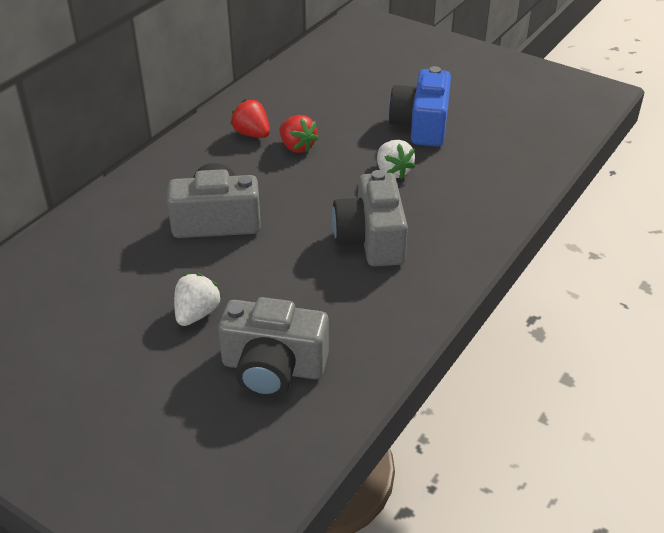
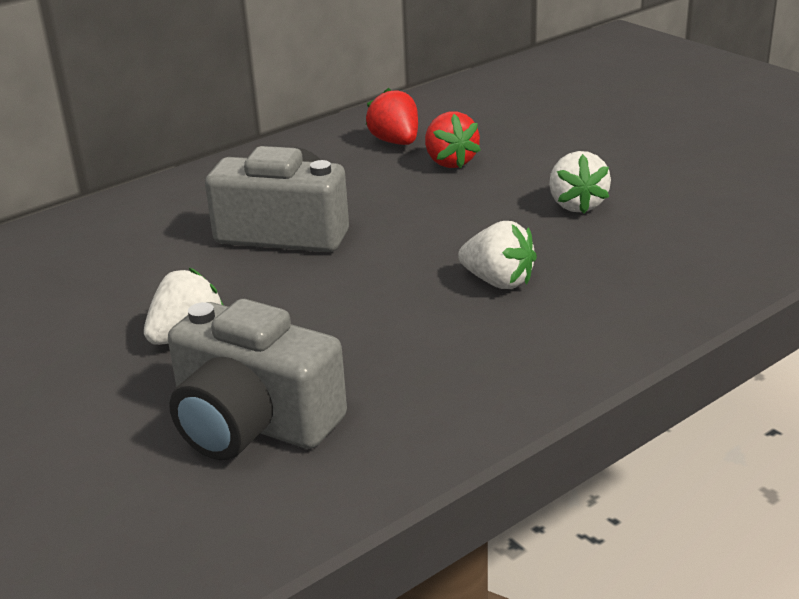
camera: 20 degrees right, 10 degrees down
grey camera [332,170,408,267] -> white strawberry [458,221,537,289]
blue camera [388,66,451,146] -> none

